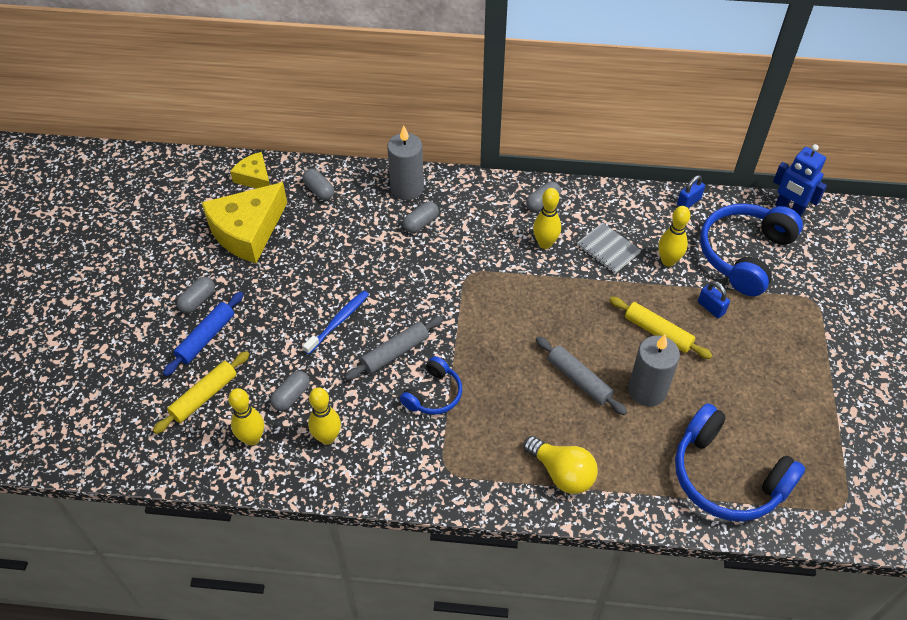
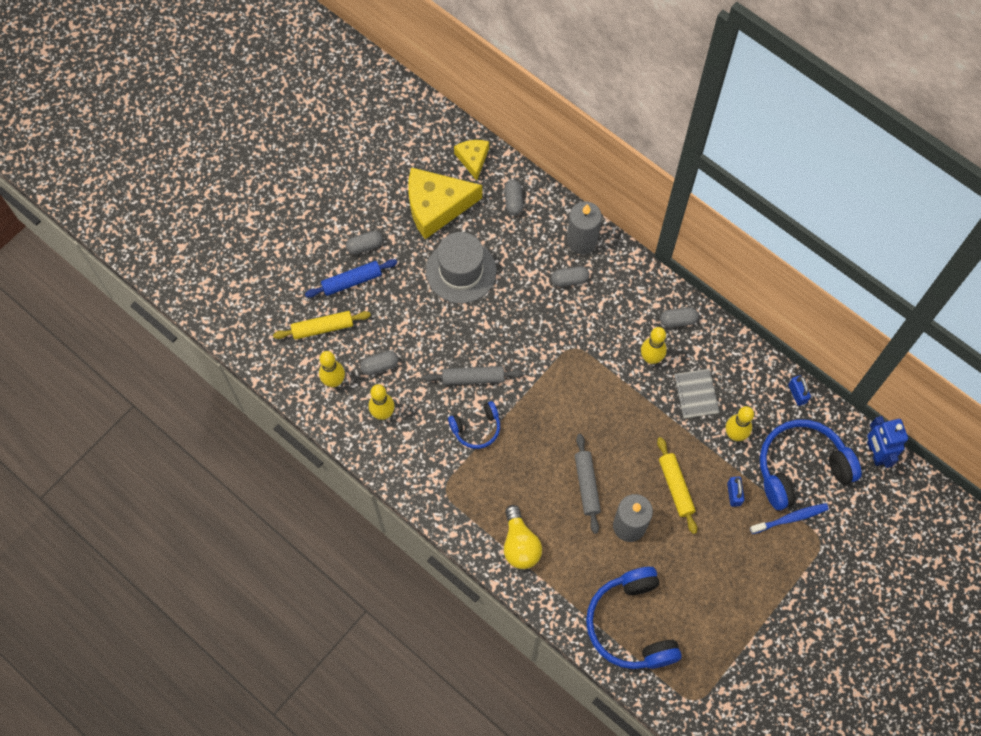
camera: 35 degrees right, 15 degrees up
blue toothbrush [303,290,369,354] -> blue toothbrush moved to [750,503,829,534]
blue padlock [677,175,705,208] -> blue padlock turned 75 degrees clockwise [788,375,811,406]
none -> grey hat [426,232,497,304]

